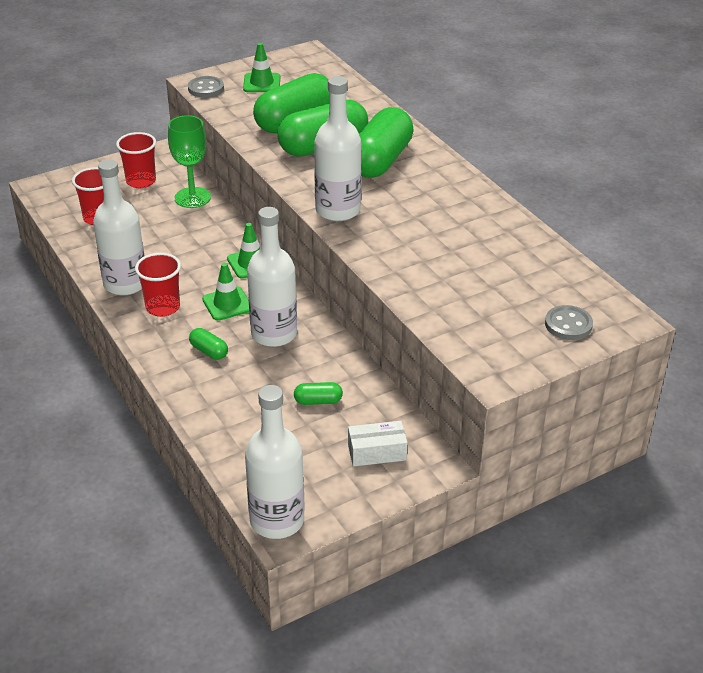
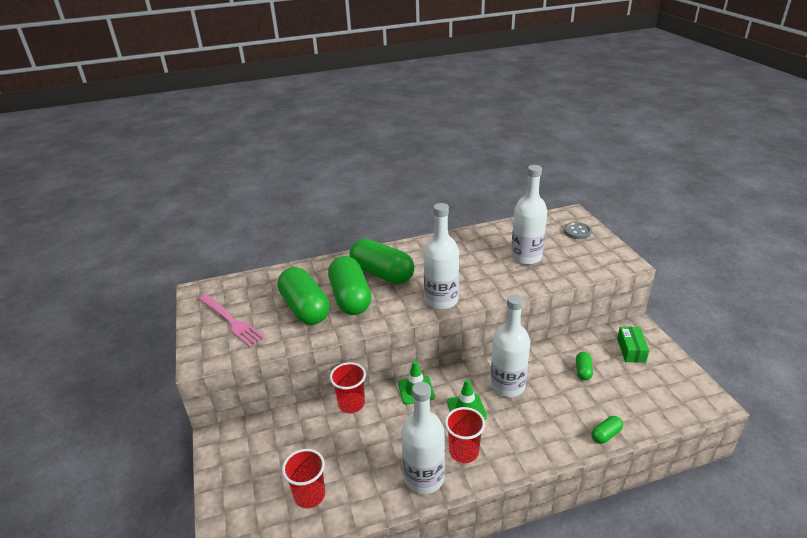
camera: 75 degrees left, 5 degrees down
red cup [116,132,156,188] -> red cup moved to [330,362,366,413]
green goblet [168,115,211,208] -> none
grey button [188,76,224,98] -> none
green capsule [189,328,228,360] -> green capsule moved to [591,416,623,444]
green traffic cone [243,43,280,92] -> pink fork [199,294,265,347]
white bottle [245,385,304,539] -> white bottle moved to [511,165,547,265]
white box [348,421,407,466] -> green box [617,327,649,363]

